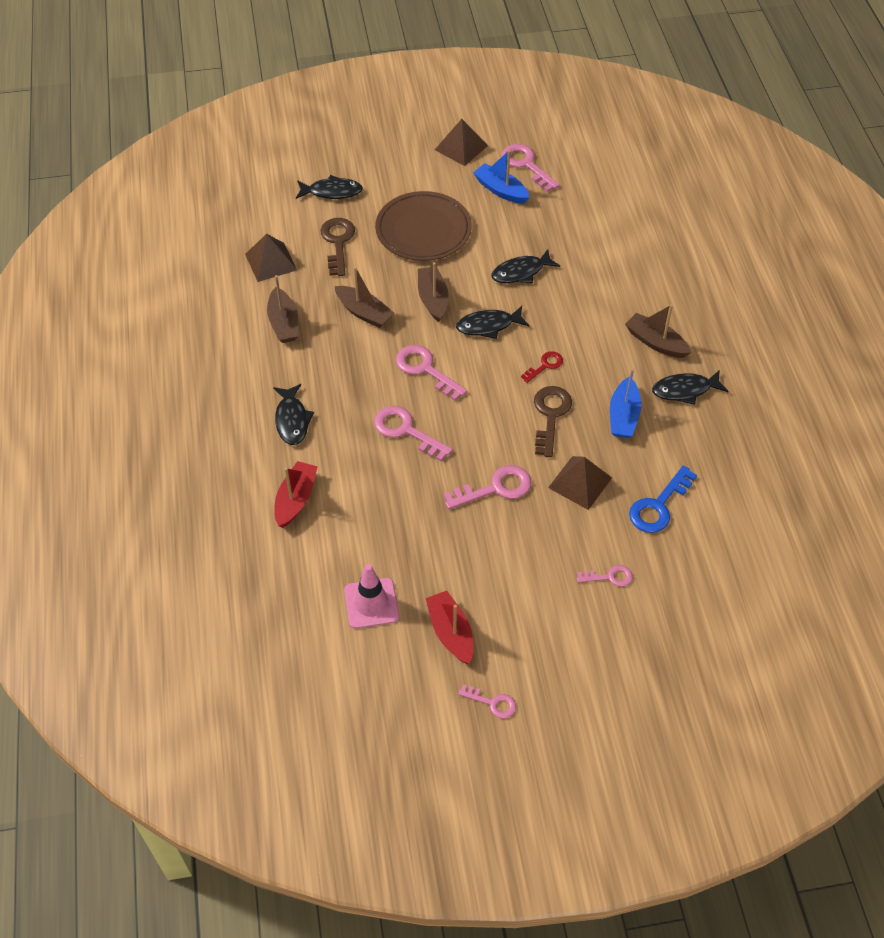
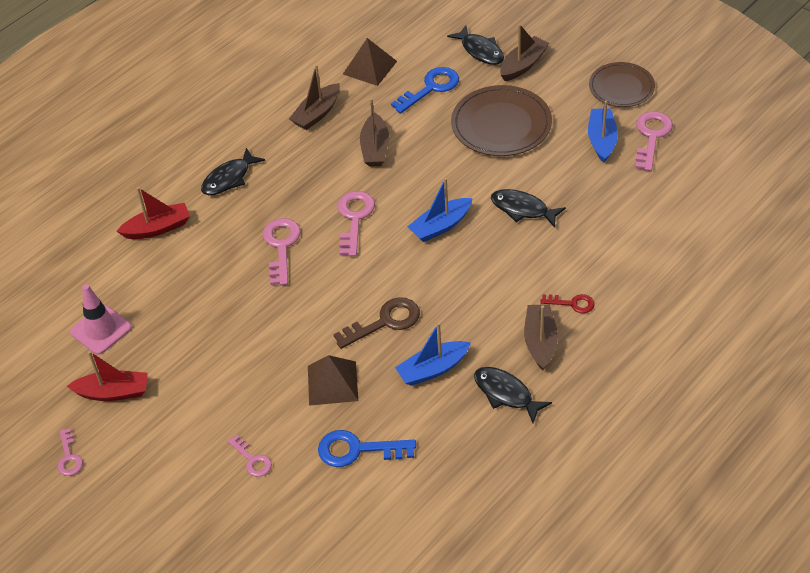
camera: 55 degrees right, 5 degrees down
brown key [320,218,355,276] -> blue key [391,67,459,113]
brown boat [418,262,449,322] -> brown boat moved to [500,24,549,81]
red boat [426,591,473,664] -> red boat turned 60 degrees clockwise [67,351,148,401]
brown pyramid [435,119,488,166] -> brown plate [589,62,655,107]
pink key [443,465,531,509] -> none
black fish [456,306,529,339] -> blue boat [407,178,473,242]
red key [521,351,563,383] -> red key moved to [540,294,595,313]

